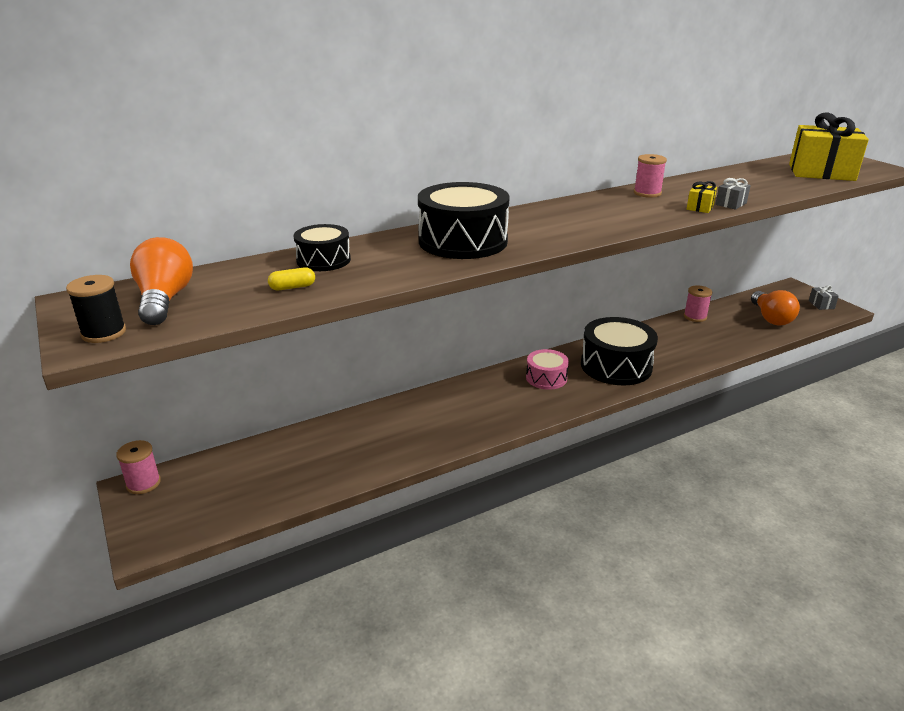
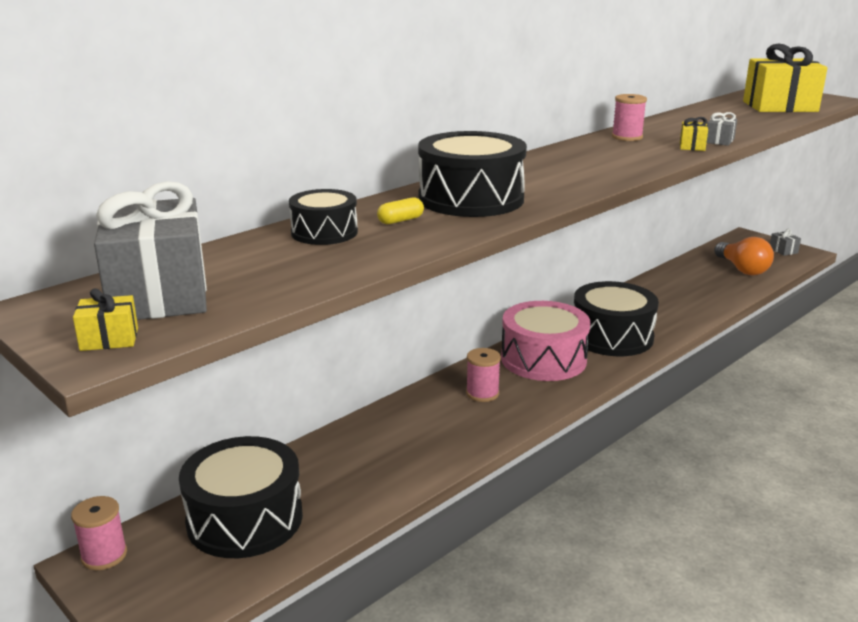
camera: 15 degrees left, 5 degrees down
black spool [66,275,126,343] -> yellow gift [73,288,138,351]
orange light bulb [130,237,193,325] -> grey gift [94,181,207,320]
yellow capsule [268,267,315,290] -> yellow capsule moved to [377,197,424,224]
pink drum [526,349,569,390] -> pink drum [501,301,590,381], size x1.76
pink spool [684,285,712,322] -> pink spool moved to [466,348,501,402]
none -> black drum [179,436,303,558]

